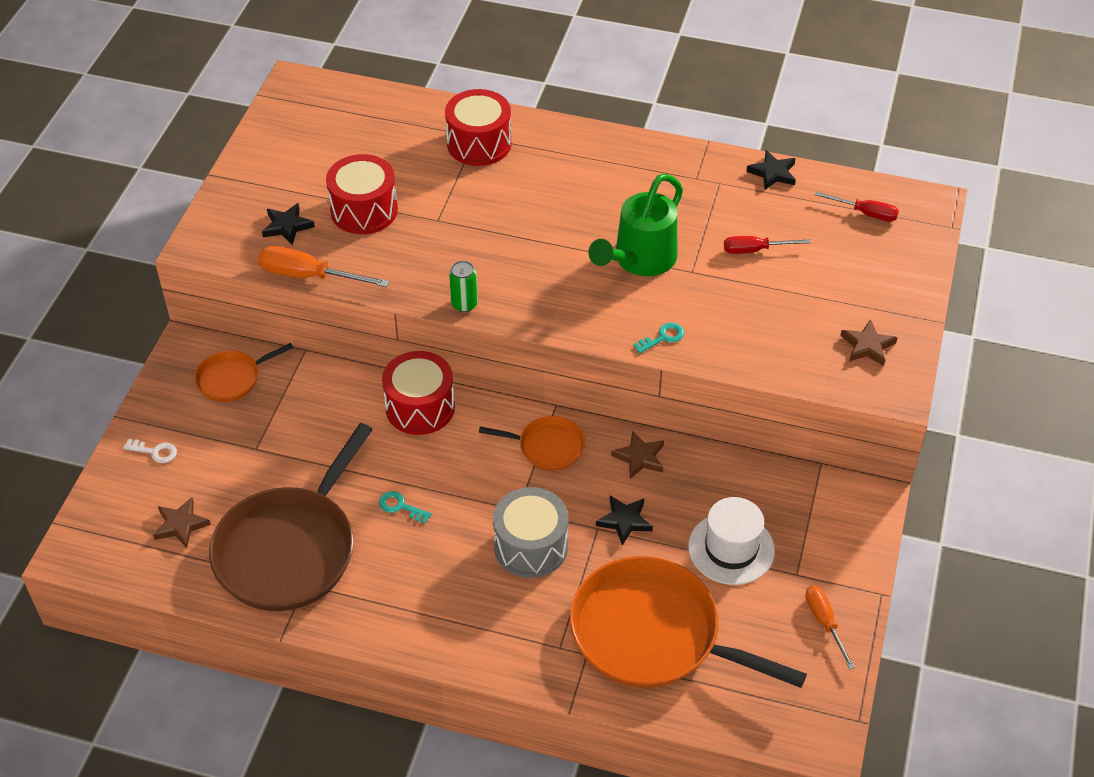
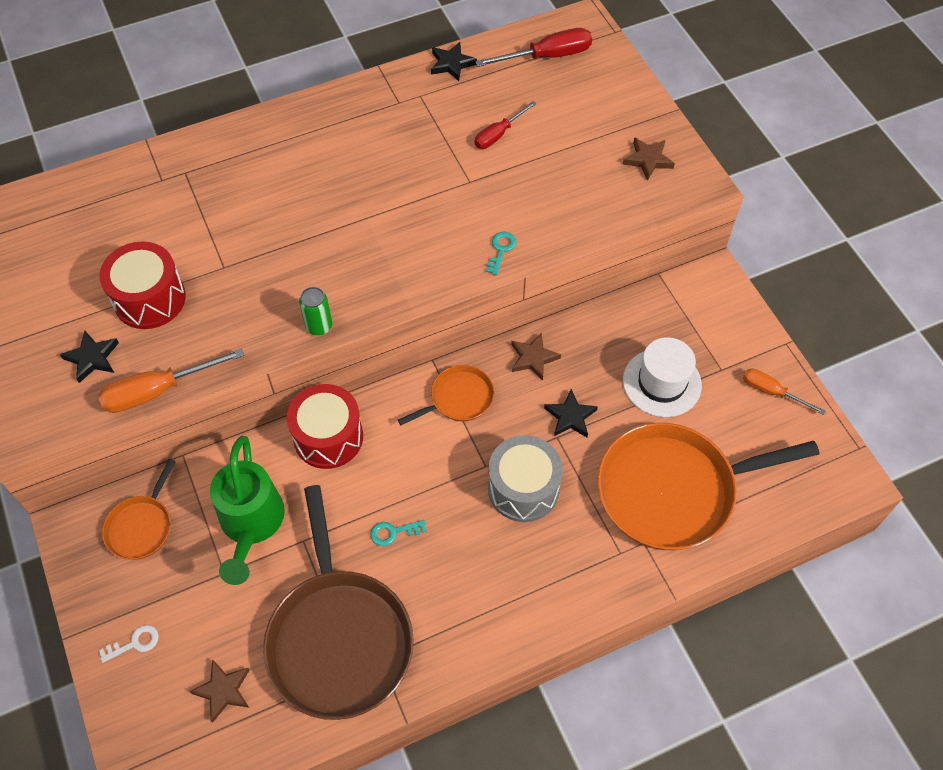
camera: 40 degrees left, 10 degrees up
red drum [445,89,511,166] -> none
green watering can [588,173,683,276] -> green watering can moved to [210,436,285,585]
red screwdriver [815,191,899,222] -> red screwdriver [475,28,592,67], size x1.54

